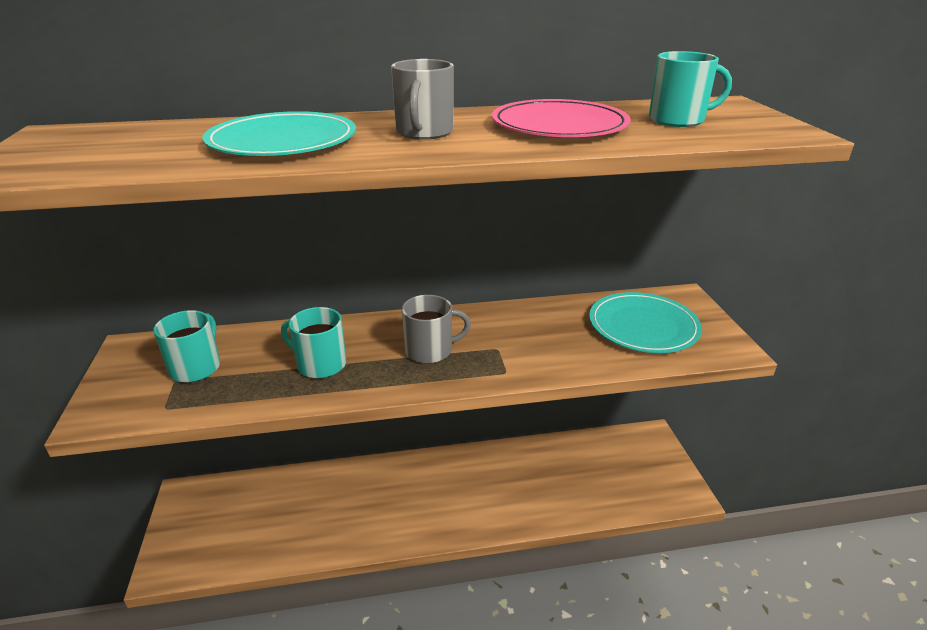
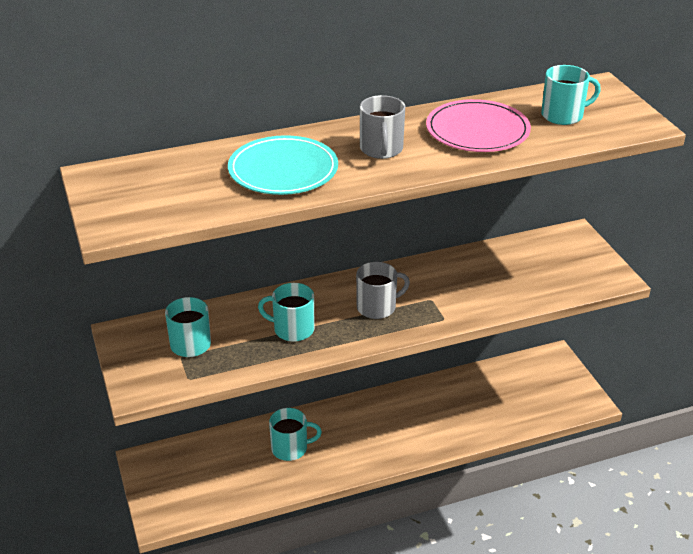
camera: 10 degrees left, 5 degrees up
turquoise plate [589,292,702,353] -> none
none -> turquoise mug [269,408,322,461]

